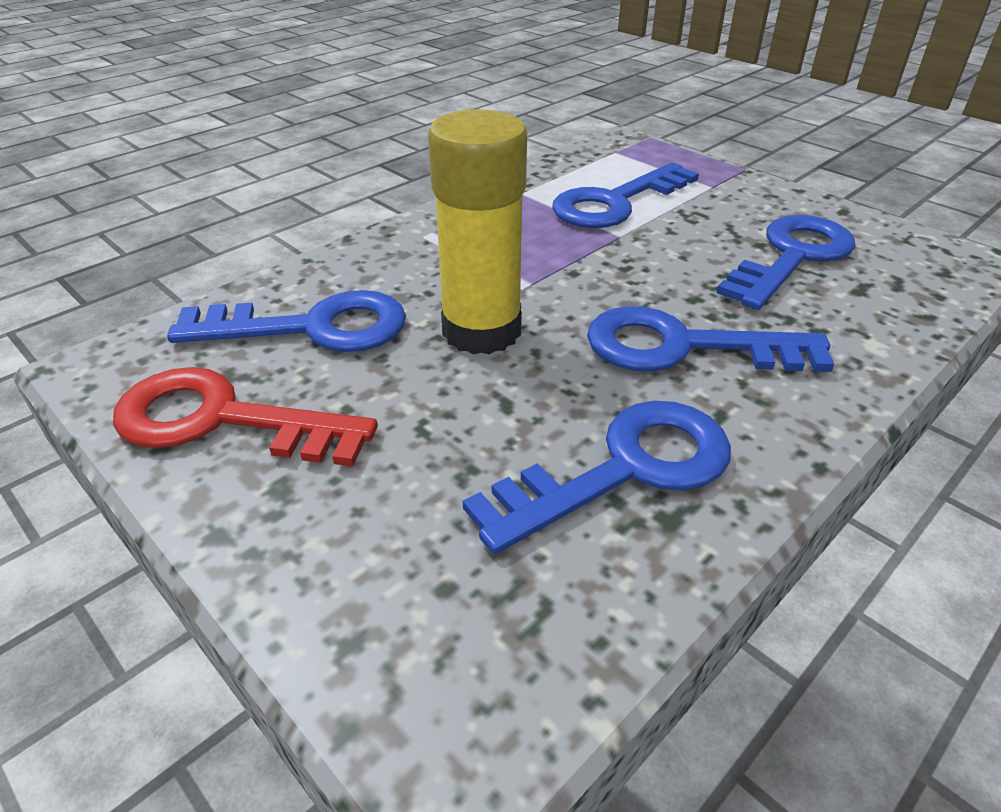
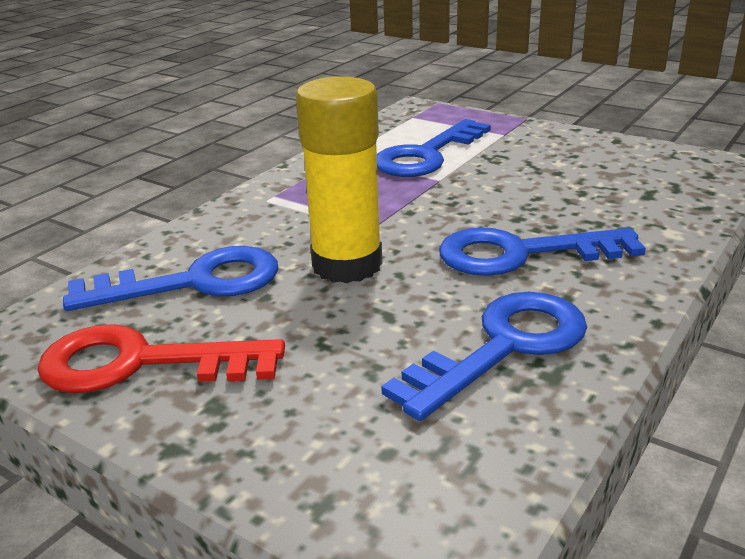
camera: 10 degrees left, 10 degrees down
blue key [716,215,856,310] -> none

